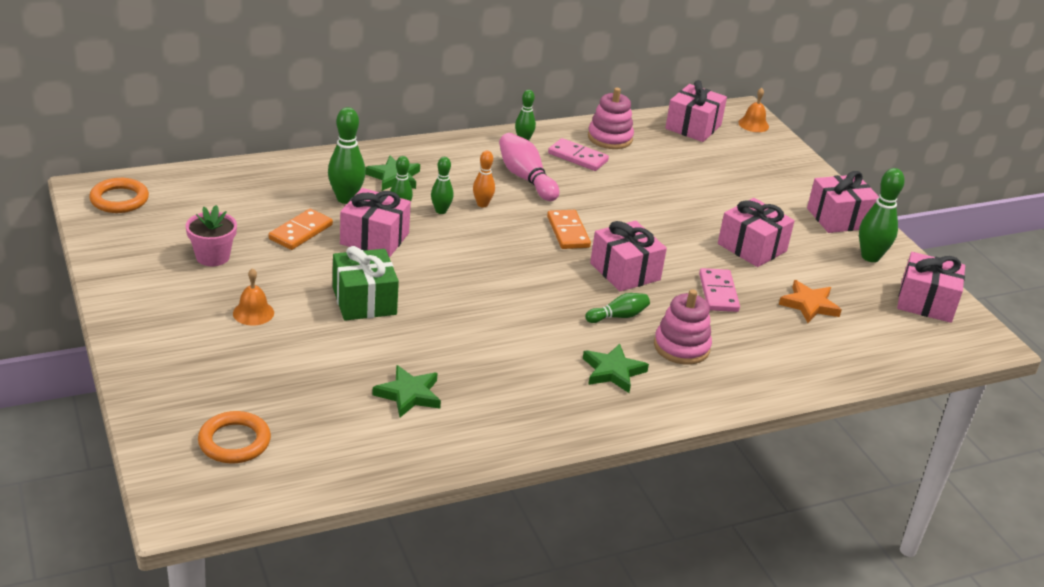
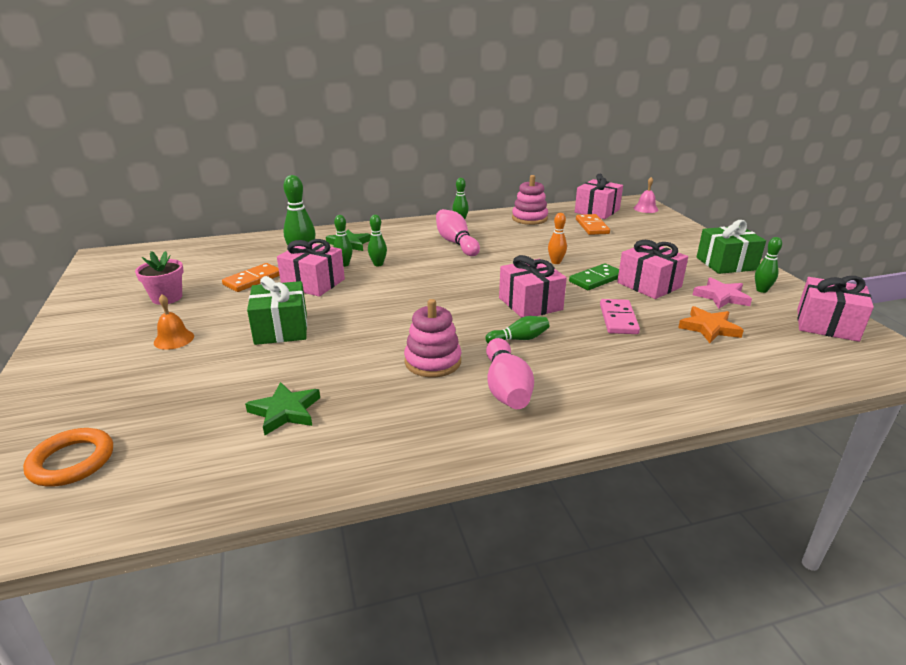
camera: 10 degrees right, 5 degrees down
orange ring [89,178,149,213] -> none
orange bowling pin [473,151,495,207] -> orange bowling pin moved to [548,213,567,264]
orange domino [547,210,591,249] -> orange domino moved to [576,214,610,235]
pink domino [548,138,609,171] -> none
green star [583,344,649,393] -> pink bowling pin [486,338,534,409]
pink stacking toy [654,289,712,365] -> pink stacking toy moved to [404,299,462,377]
orange bell [738,88,769,132] -> pink bell [634,177,658,213]
pink gift [807,171,879,233] -> green gift [697,220,766,274]
green bowling pin [859,168,905,262] -> green bowling pin [755,237,782,293], size x0.61
none -> green domino [569,263,619,290]
none -> pink star [693,277,752,309]

